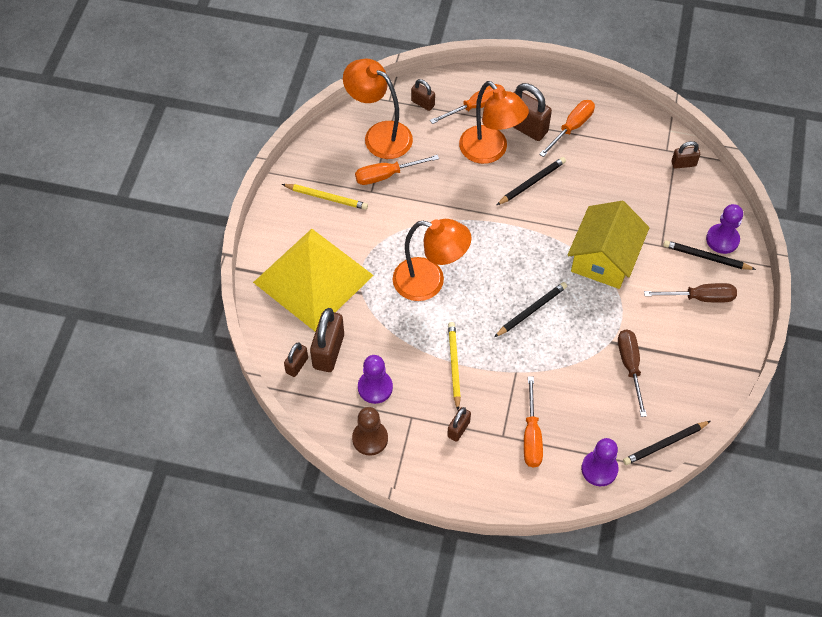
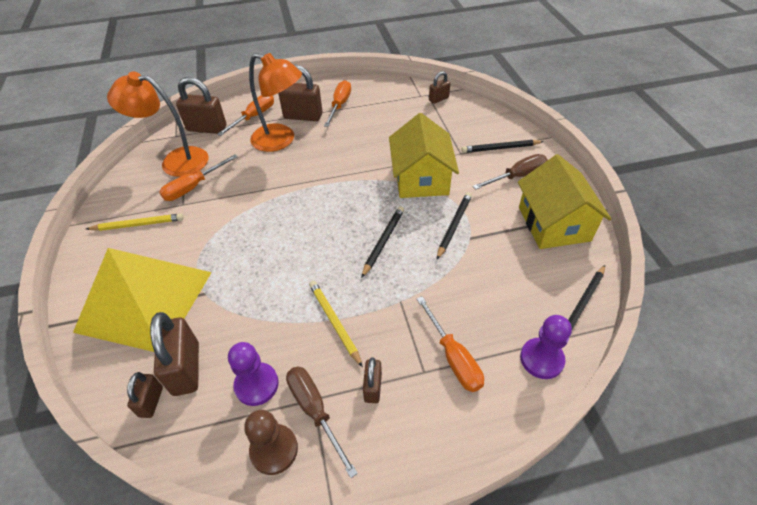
camera: 25 degrees left, 10 degrees down
orange lamp [393,219,472,301] -> none
brown padlock [411,79,435,111] -> brown padlock [176,77,226,134], size x1.80
black pencil [497,157,566,205] -> black pencil moved to [437,192,472,260]
brown screwdriver [618,330,647,417] -> brown screwdriver moved to [286,366,358,478]
purple pawn [706,204,743,254] -> none
none -> yellow house [518,154,611,249]

